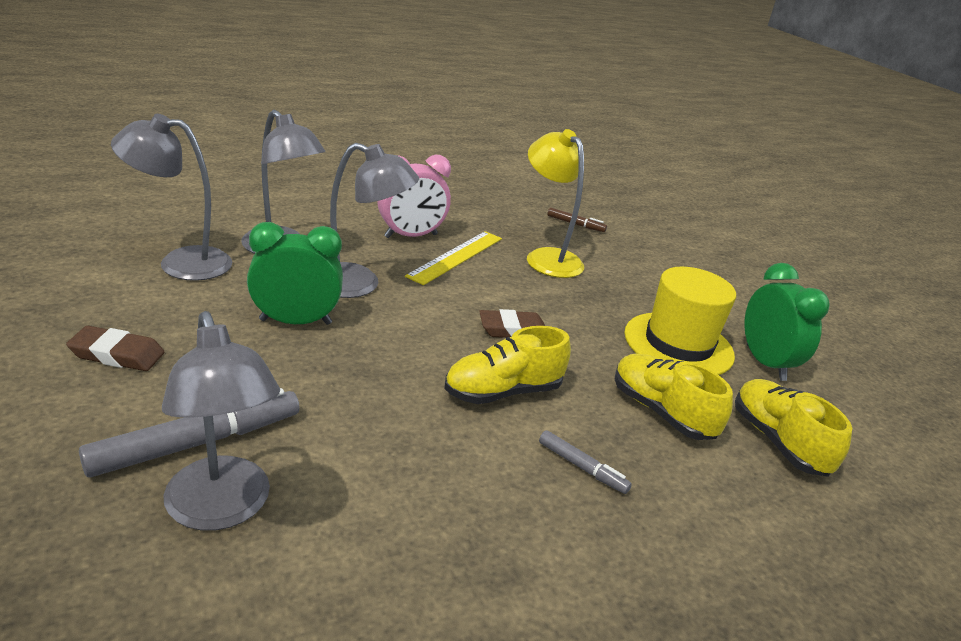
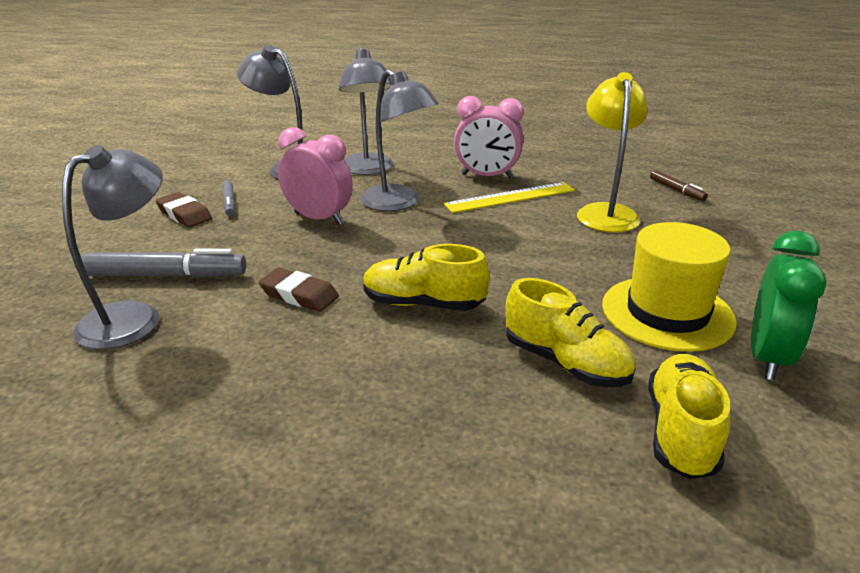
camera: 40 degrees right, 0 degrees up
grey lamp [162,311,280,530] -> grey lamp turned 150 degrees counterclockwise [62,145,163,350]
green clock [247,222,343,325] -> pink clock [278,127,353,225]
brown eraser [479,309,545,338] -> brown eraser moved to [259,268,339,312]
grey marker [539,430,632,494] -> grey marker moved to [222,181,235,216]
yellow shoe [615,354,733,440] -> yellow shoe turned 135 degrees clockwise [506,278,635,387]

